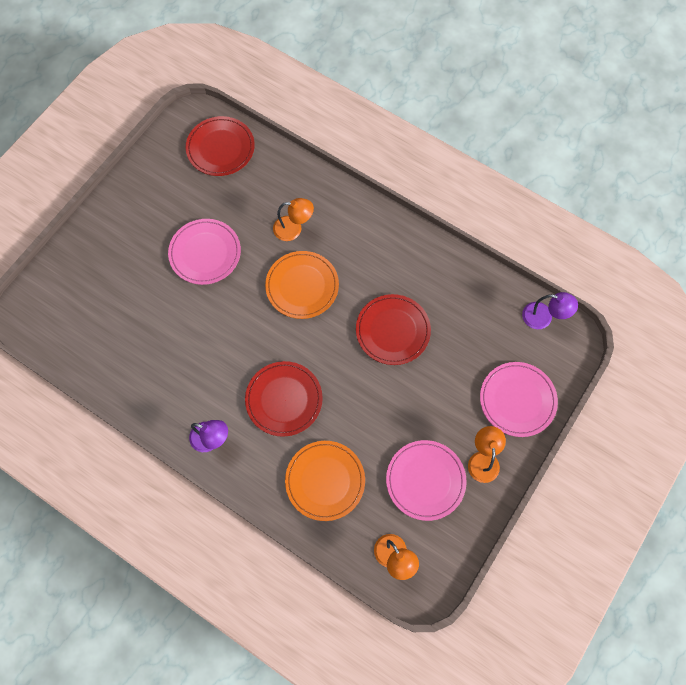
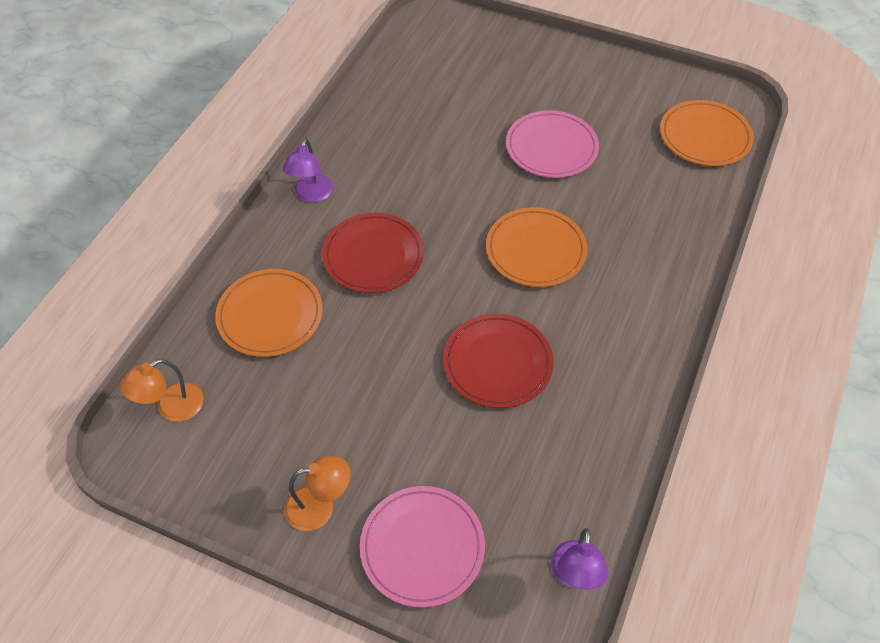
camera: 80 degrees right, 15 degrees down
red plate [186,116,255,176] -> orange plate [660,100,754,166]
orange lamp [273,198,314,241] -> none
pink plate [386,440,467,521] -> none

